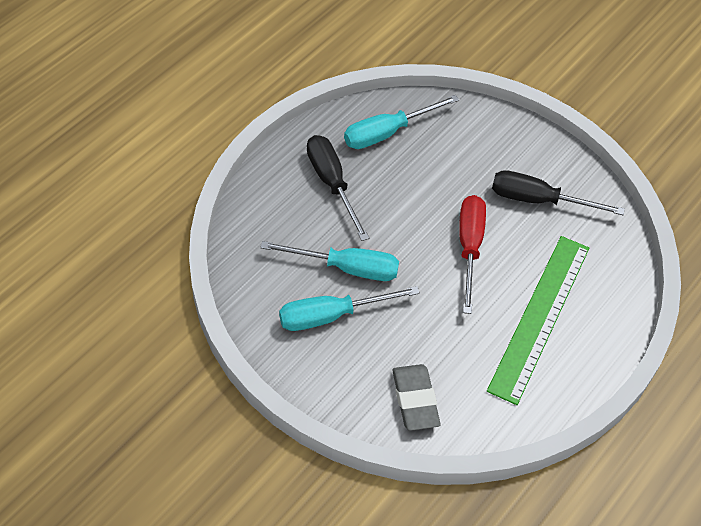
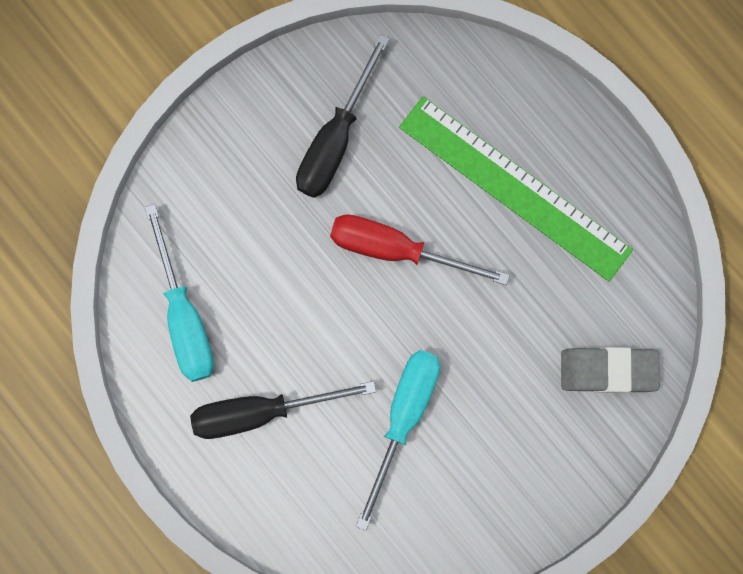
camera: 75 degrees left, 25 degrees up
turquoise screwdriver [279,286,420,331] -> none

